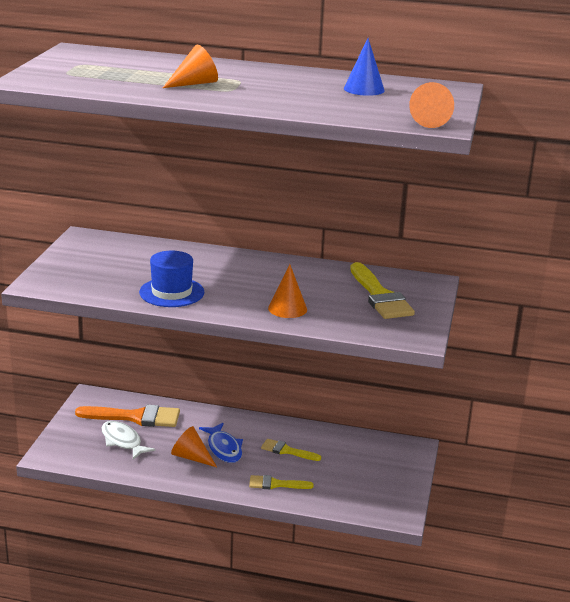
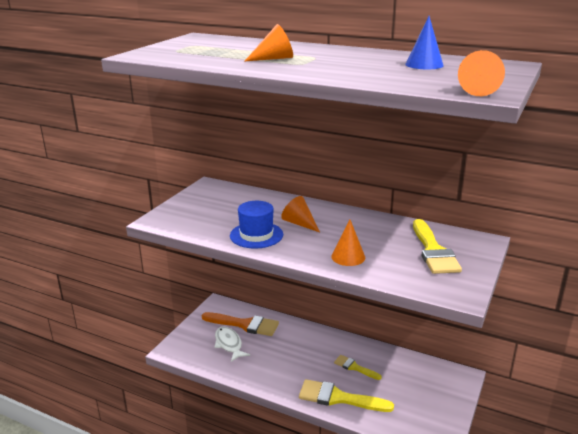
camera: 15 degrees right, 0 degrees up
orange cone [171,426,217,467] -> orange cone moved to [281,196,320,232]
blue fish [199,423,243,463] -> none
yellow brush [249,475,314,489] -> yellow brush [299,379,394,412], size x1.76

